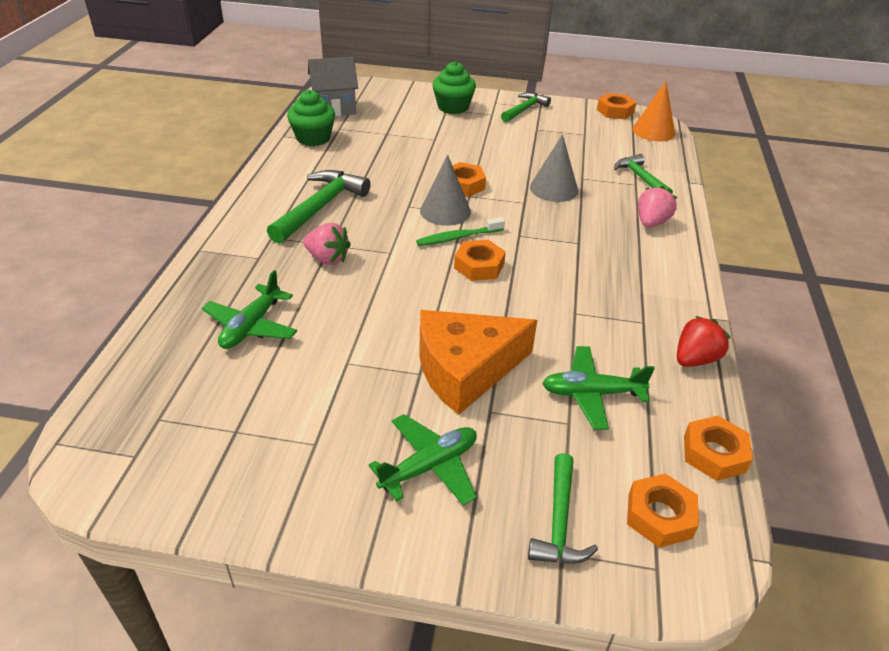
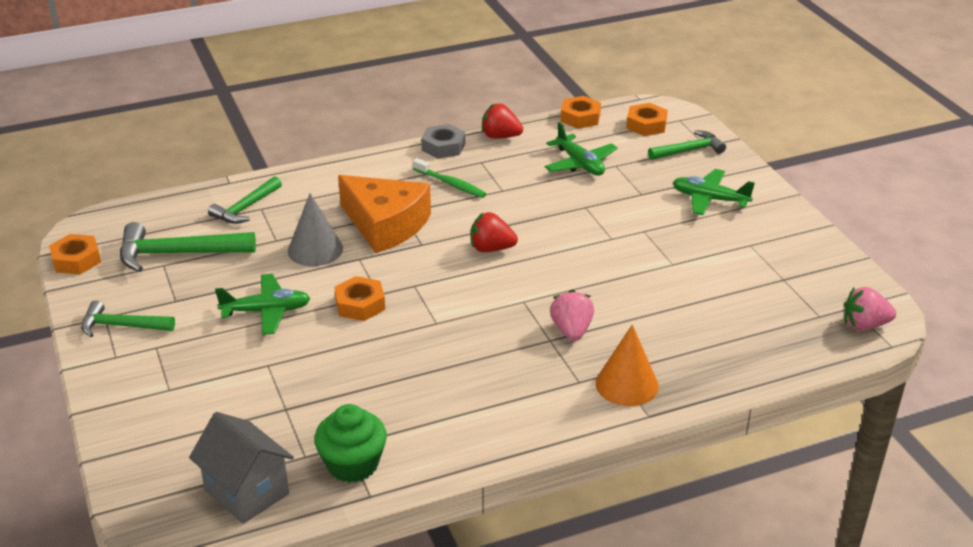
camera: 120 degrees left, 5 degrees down
green plane [202,270,297,349] -> green plane moved to [215,274,310,335]
green hammer [267,170,371,244] -> green hammer moved to [120,222,256,272]
green toothbrush [416,217,505,246] -> green toothbrush moved to [413,158,486,198]
orange cheese [419,310,537,415] -> orange cheese moved to [338,175,431,253]
grey cone [420,155,471,226] -> none
green cupcake [432,61,476,114] -> none
orange nut [454,240,506,281] -> red strawberry [471,212,518,252]
orange cone [633,82,675,141] -> orange cone moved to [596,324,659,406]
pink strawberry [638,186,677,228] -> pink strawberry moved to [844,287,896,331]
none -> grey nut [421,124,465,159]

